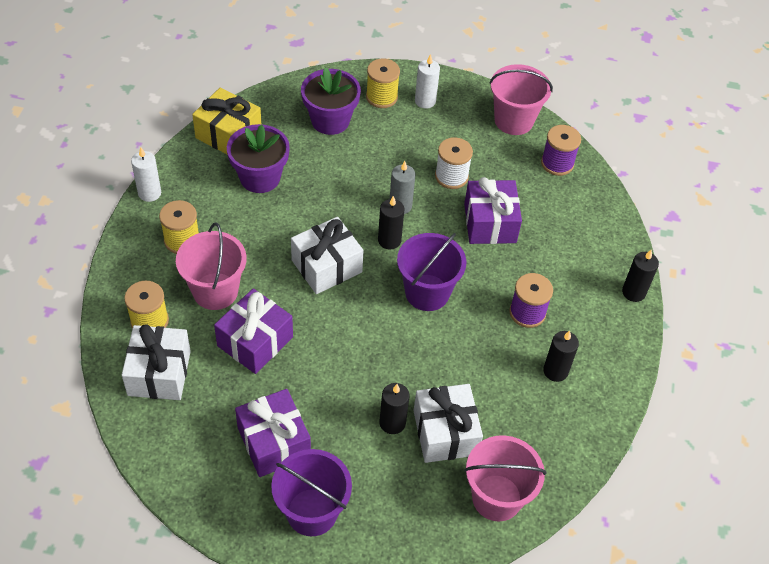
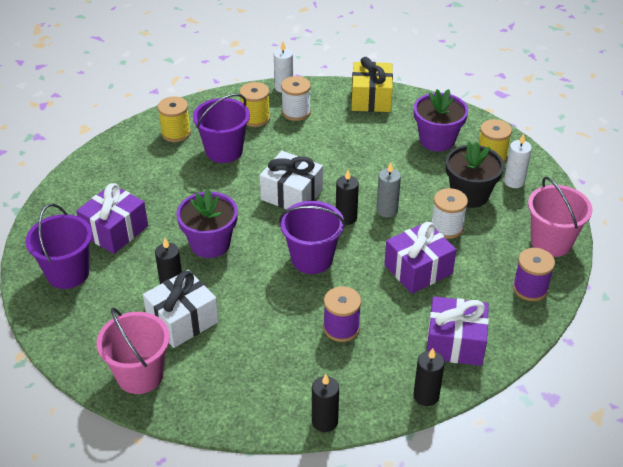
camera: 65 degrees right, 10 degrees down
white gift [122,324,191,400] -> none
pink bucket [176,223,247,310] -> purple bucket [193,94,250,163]
purple gift [214,289,293,374] -> purple gift moved to [427,296,489,366]
purple flower pot [227,124,290,193] -> purple flower pot moved to [176,189,238,258]
black candle [543,330,579,382] -> black candle moved to [312,374,339,432]
none -> white spool [281,76,311,121]
none -> black flower pot [446,142,504,208]

